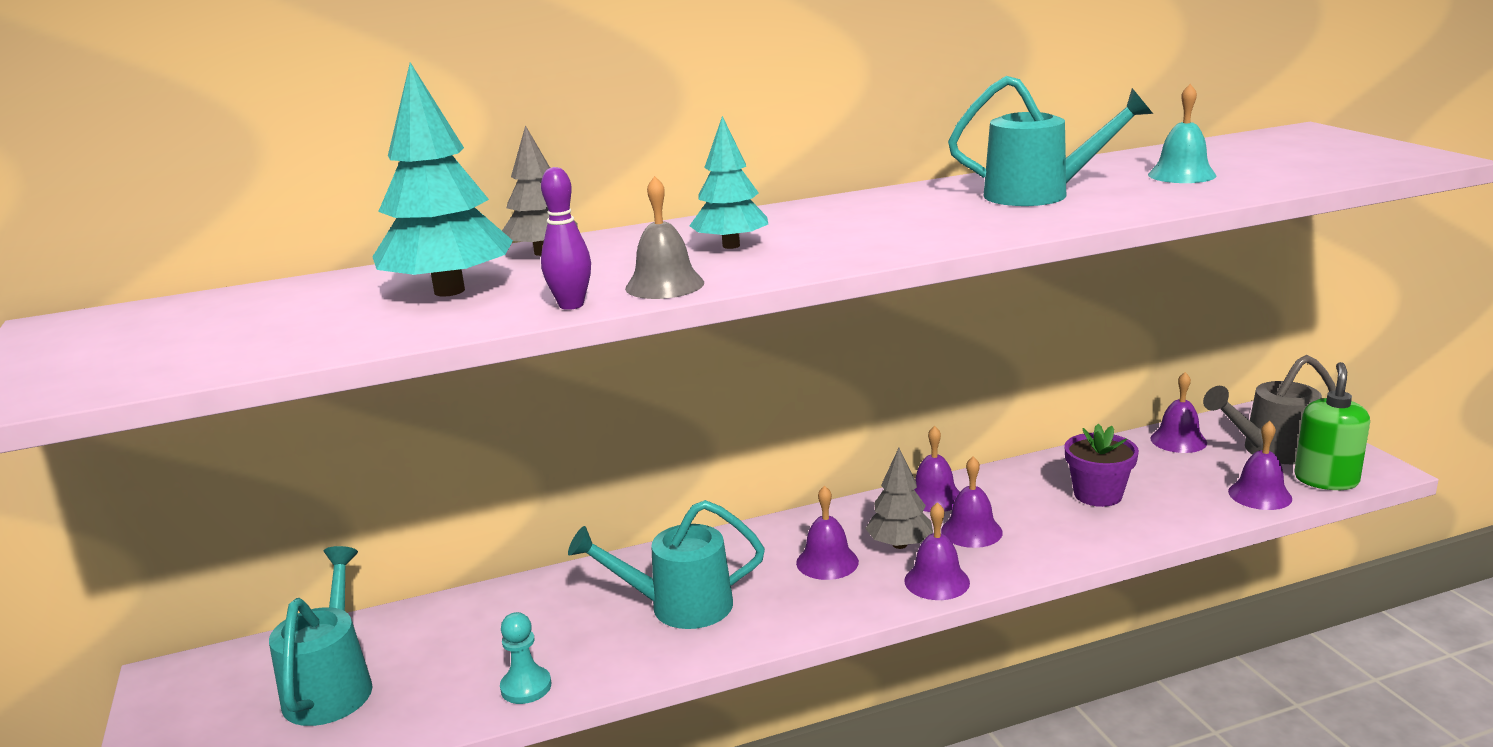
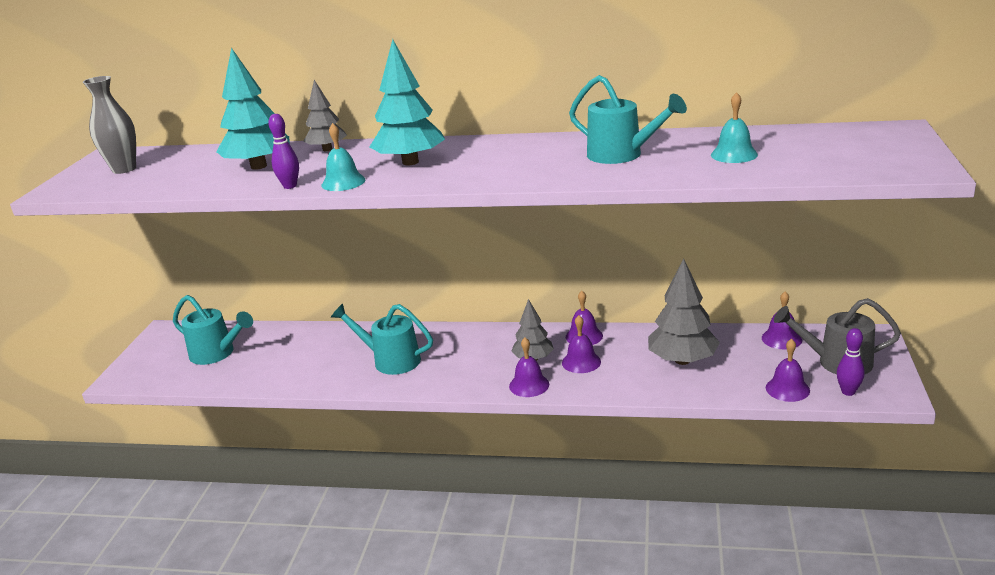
camera: 30 degrees right, 5 degrees up
turquoise watering can [269,546,372,726] -> turquoise watering can turned 90 degrees clockwise [173,295,253,365]
turquoise pawn [500,612,551,704] -> none
grey bell [625,176,704,299] -> turquoise bell [322,123,365,191]
turquoise tree [689,116,768,249] -> turquoise tree [370,39,445,165], size x1.61
purple bell [796,485,859,580] -> none
purple flower pot [1064,424,1139,507] -> grey tree [648,258,720,365]
green soap dispenser [1294,362,1370,490] -> purple bowling pin [837,328,865,396]
none -> grey vase [83,76,136,174]

